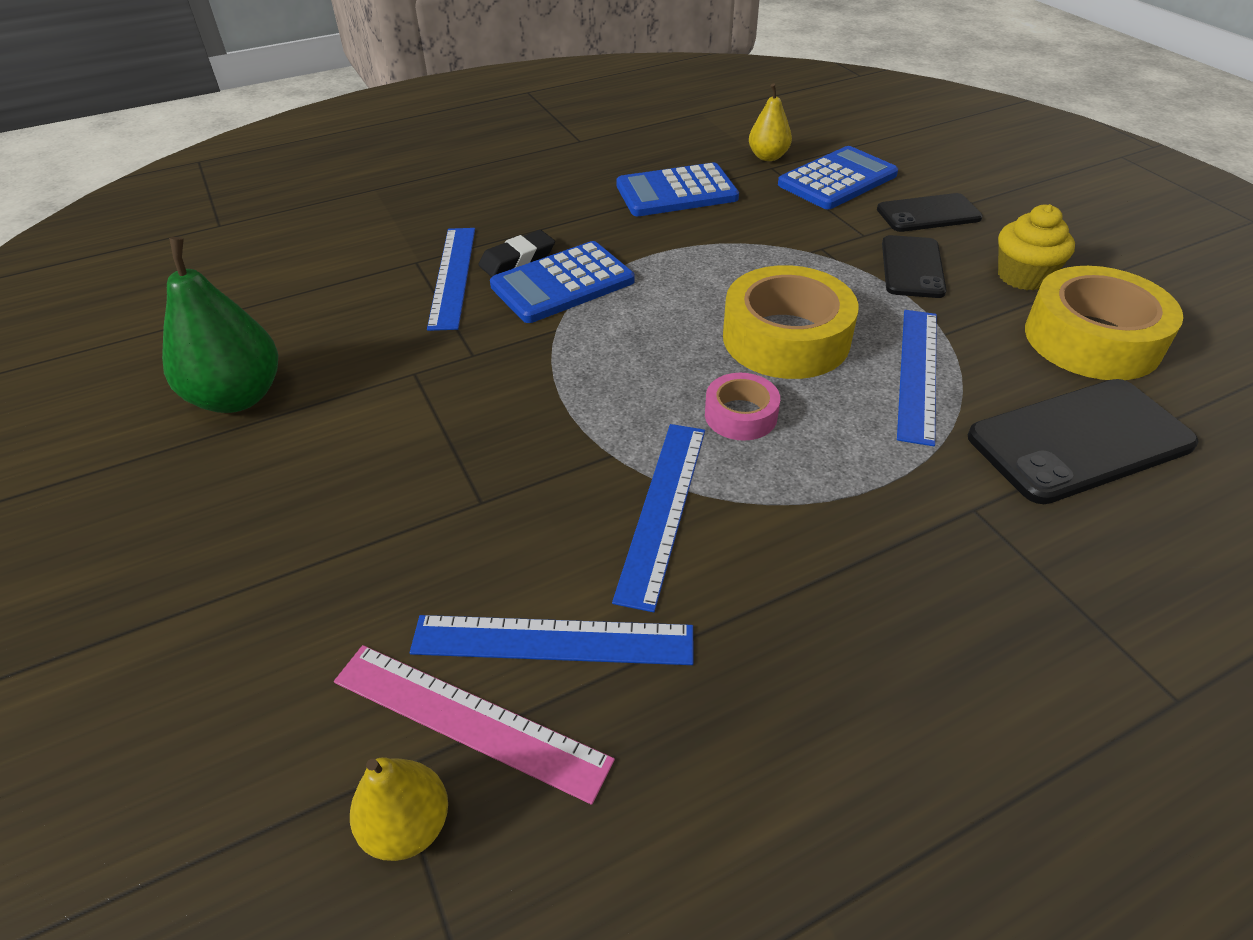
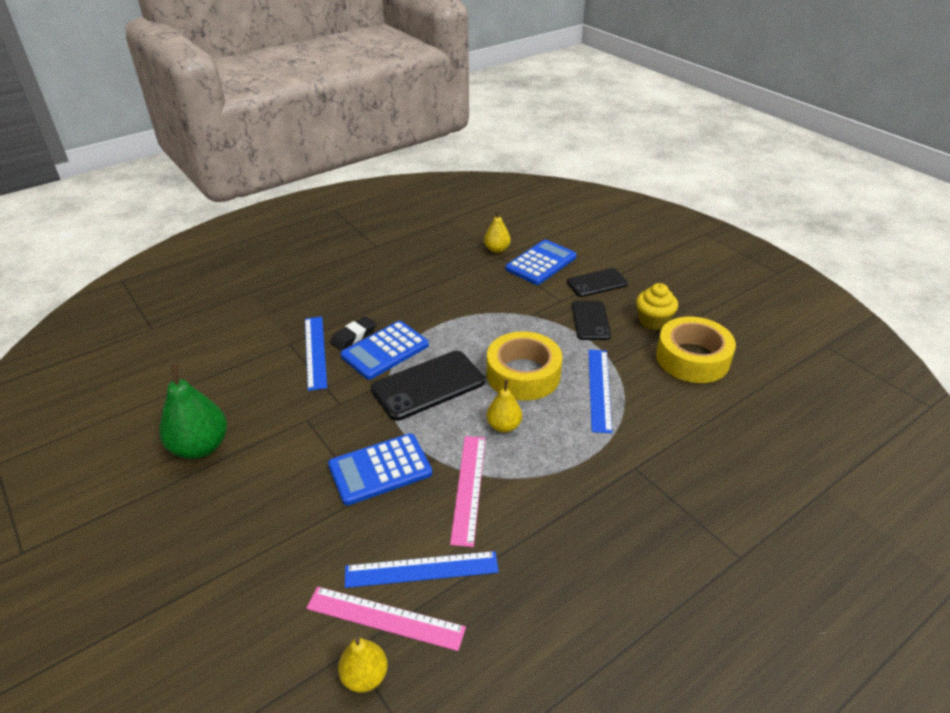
camera: 10 degrees left, 5 degrees down
blue ruler [612,424,705,612] -> pink ruler [450,436,485,547]
blue calculator [616,162,739,216] -> blue calculator moved to [328,433,432,505]
pink tape [705,373,780,441] -> yellow pear [487,380,522,433]
black phone [968,379,1198,504] -> black phone moved to [371,351,485,421]

